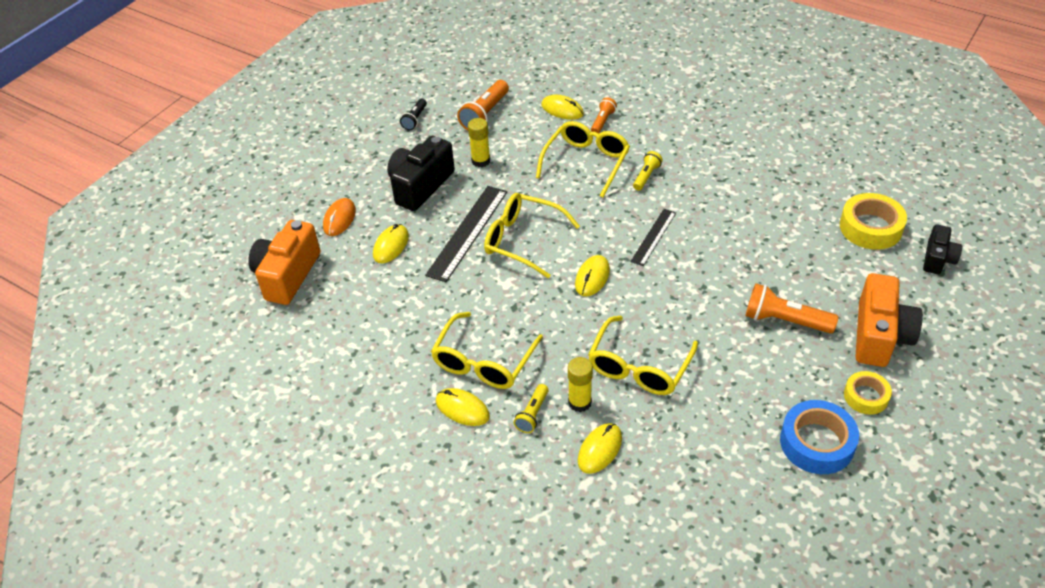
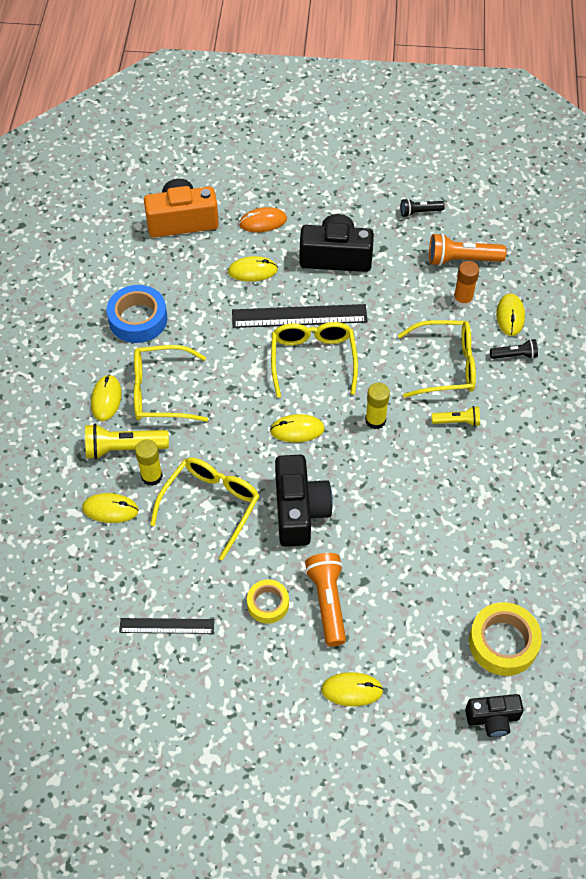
camera: 60 degrees right, 10 degrees up
yellow glue stick [468,118,490,167] -> yellow glue stick moved to [365,383,390,429]
yellow flashlight [514,384,549,433] -> yellow flashlight [85,424,169,459], size x1.70
yellow glasses [588,316,698,395] -> yellow glasses turned 120 degrees clockwise [150,457,259,561]
orange flashlight [591,97,617,134] -> black flashlight [490,339,538,359]
black ruler [630,209,676,266] -> black ruler moved to [119,618,214,634]
blue tape [780,400,859,474] -> blue tape moved to [107,285,167,343]
yellow tape [844,371,892,415] -> yellow tape moved to [247,579,289,624]
orange camera [855,273,923,367] -> yellow mouse [321,672,384,706]
none -> black camera [275,455,333,547]
none -> orange glue stick [453,261,479,308]

